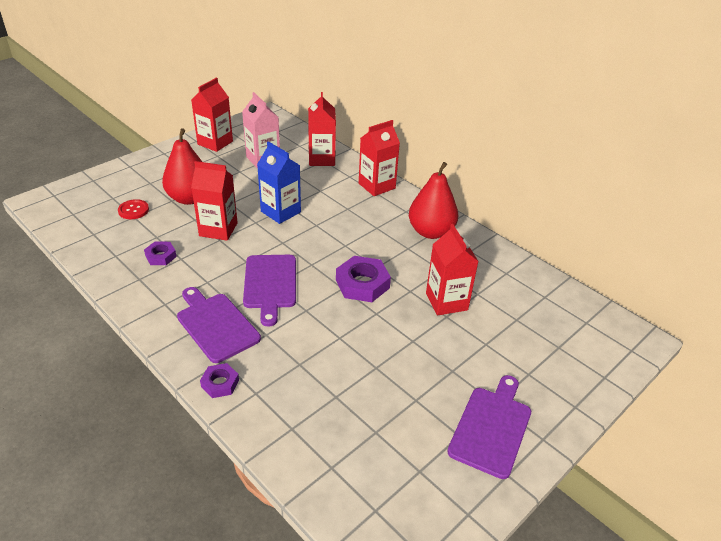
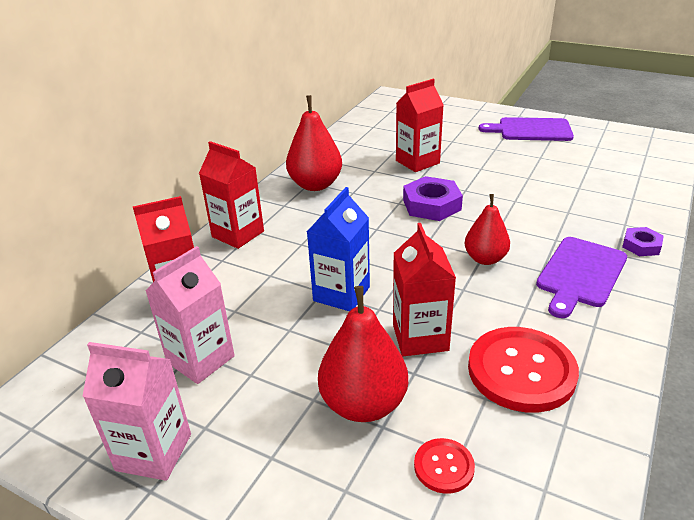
camera: 105 degrees left, 5 degrees down
purple nut [144,241,177,265] -> red button [468,327,579,413]
red carton [191,78,233,152] -> pink carton [82,342,191,481]
purple cutting board [243,255,296,327] -> red pear [465,194,510,265]

